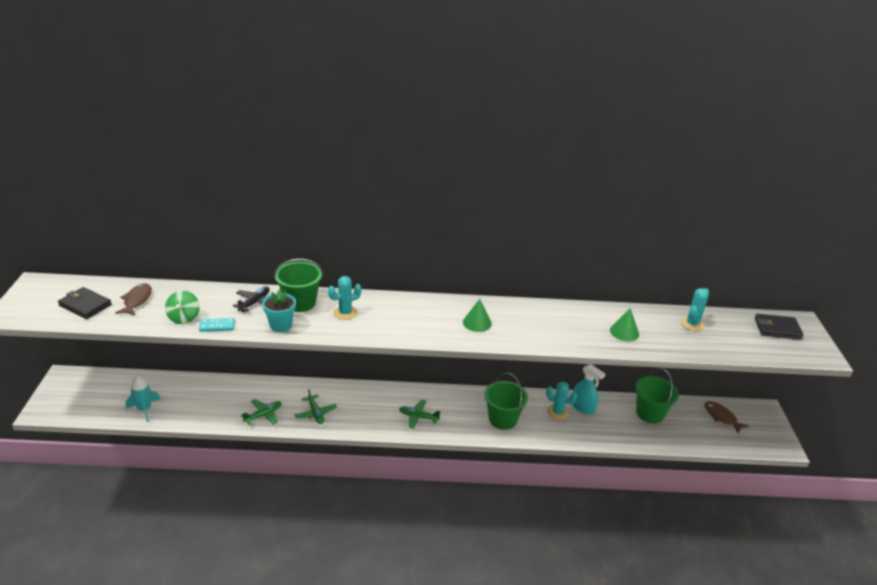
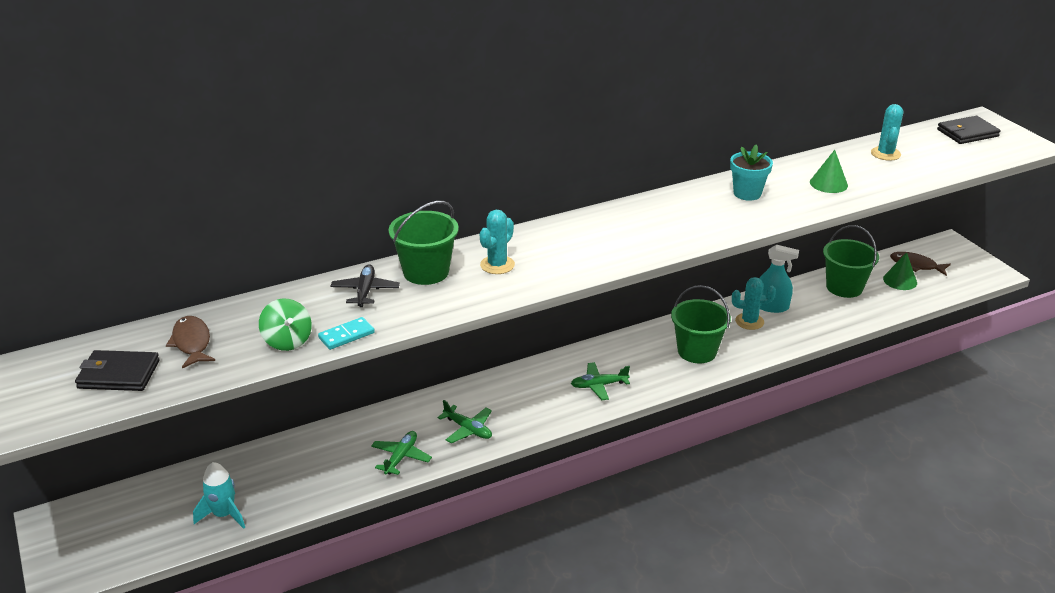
camera: 25 degrees left, 0 degrees up
turquoise flower pot [262,289,296,332] -> turquoise flower pot moved to [730,145,773,201]
green cone [463,299,492,332] -> green cone moved to [883,252,917,290]

